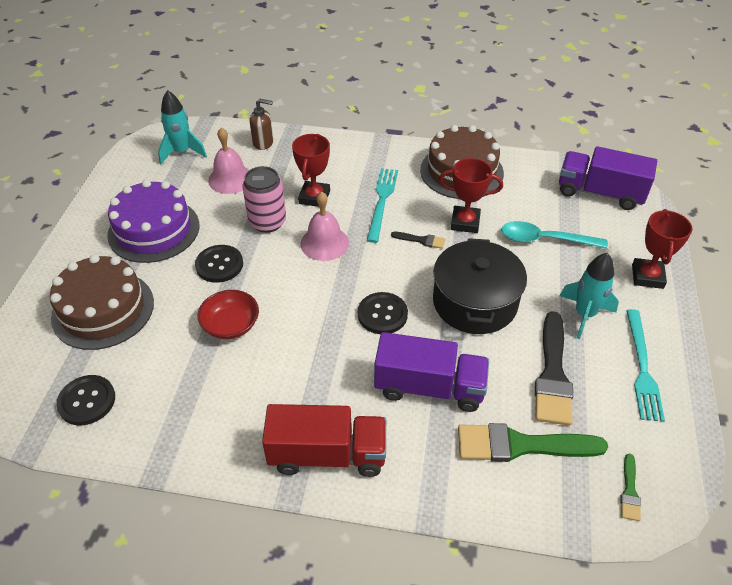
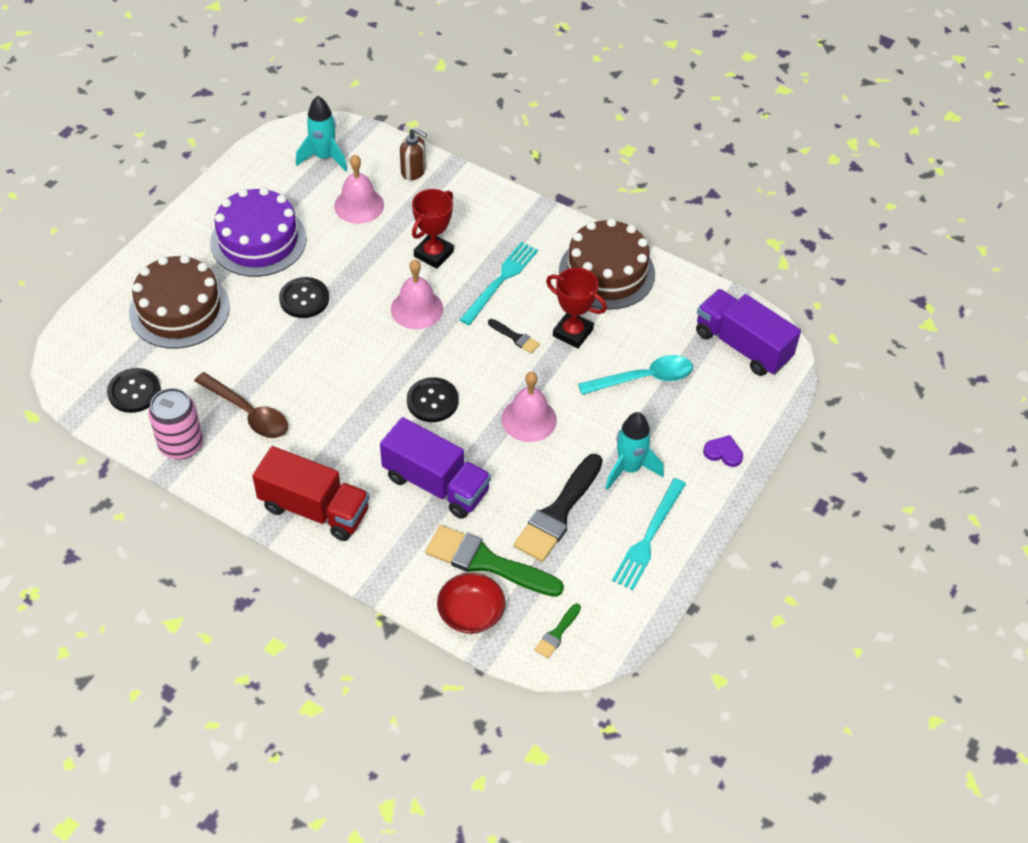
camera: 20 degrees right, 5 degrees up
red bowl [197,290,259,339] -> red bowl moved to [437,573,505,634]
pink can [243,166,286,233] -> pink can moved to [148,388,203,460]
black pot [433,238,527,334] -> pink bell [501,372,557,442]
turquoise spoon [501,221,608,249] -> turquoise spoon turned 135 degrees clockwise [578,355,693,395]
red trophy [632,209,692,289] -> purple heart [703,435,743,467]
none -> brown spoon [194,372,288,438]

